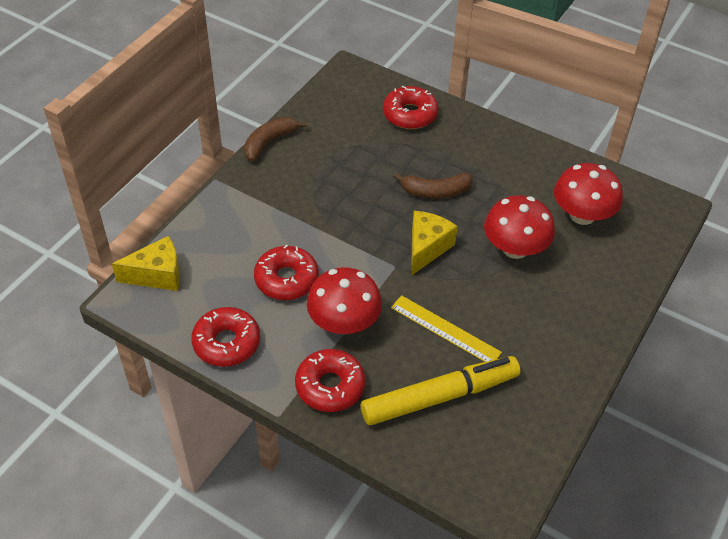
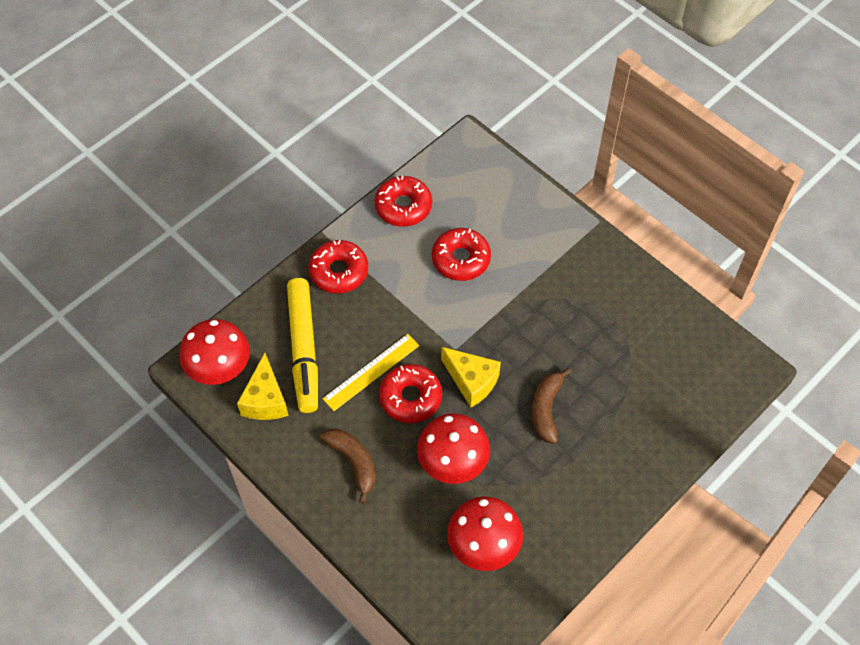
camera: 105 degrees right, 10 degrees up
yellow cheese [112,236,180,291] -> yellow cheese moved to [237,353,289,420]
brown banana [244,117,307,161] -> brown banana moved to [320,429,376,504]
red mushroom [307,267,382,334] -> red mushroom moved to [179,319,250,385]
red donut [383,86,438,129] -> red donut moved to [379,364,442,423]

